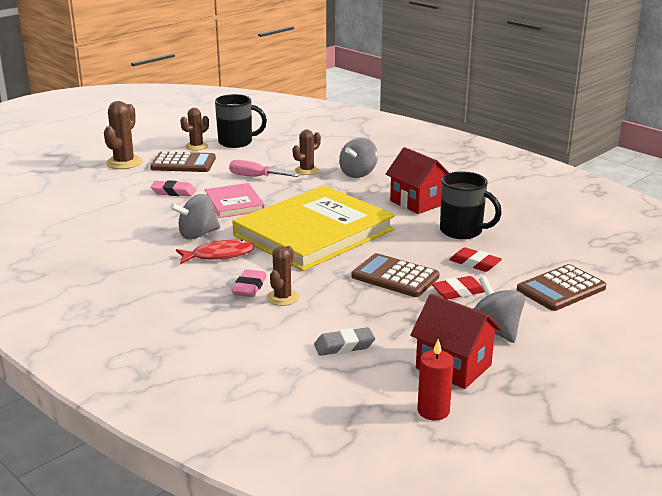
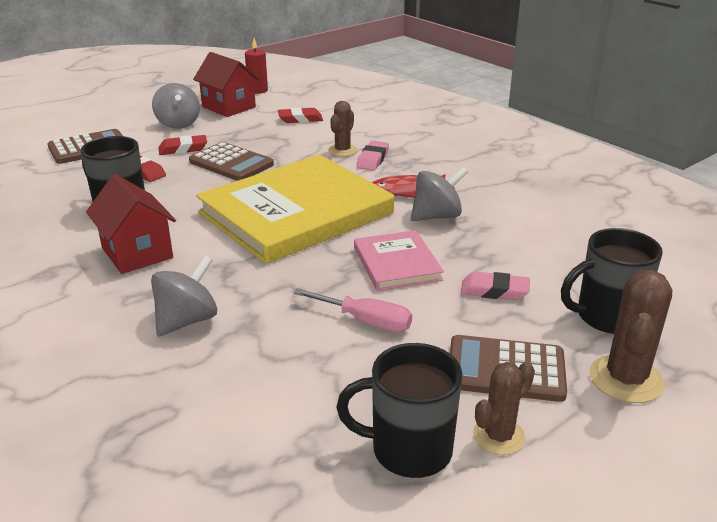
camera: 175 degrees left, 5 degrees up
brown cactus [293,130,321,175] -> none
grey eraser [314,327,375,356] -> red eraser [278,107,323,123]
none -> black mug [561,228,663,334]

